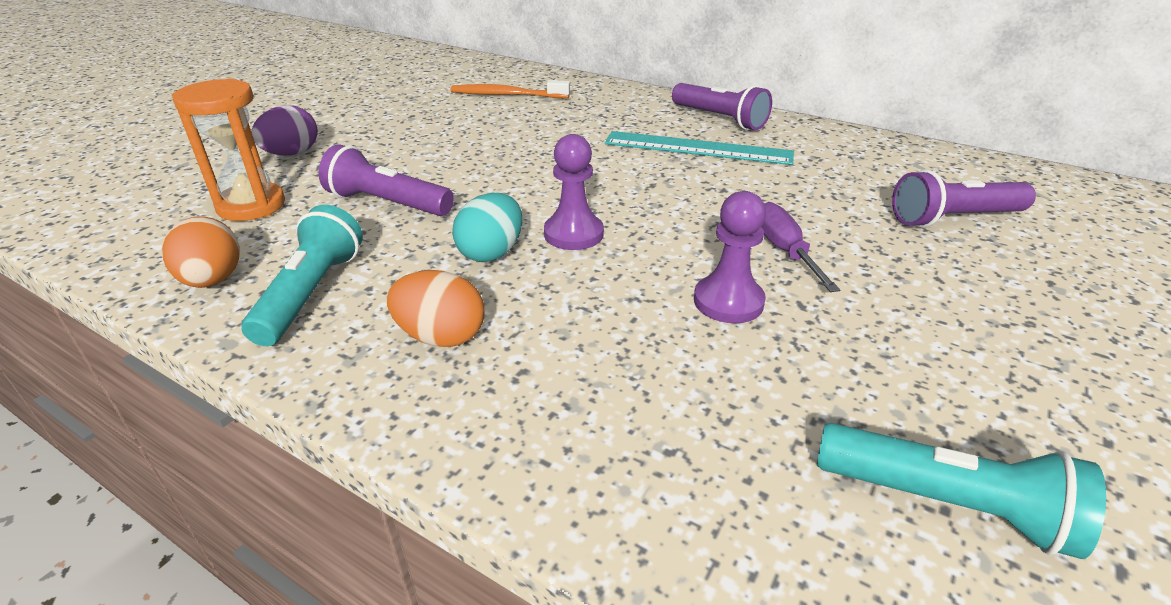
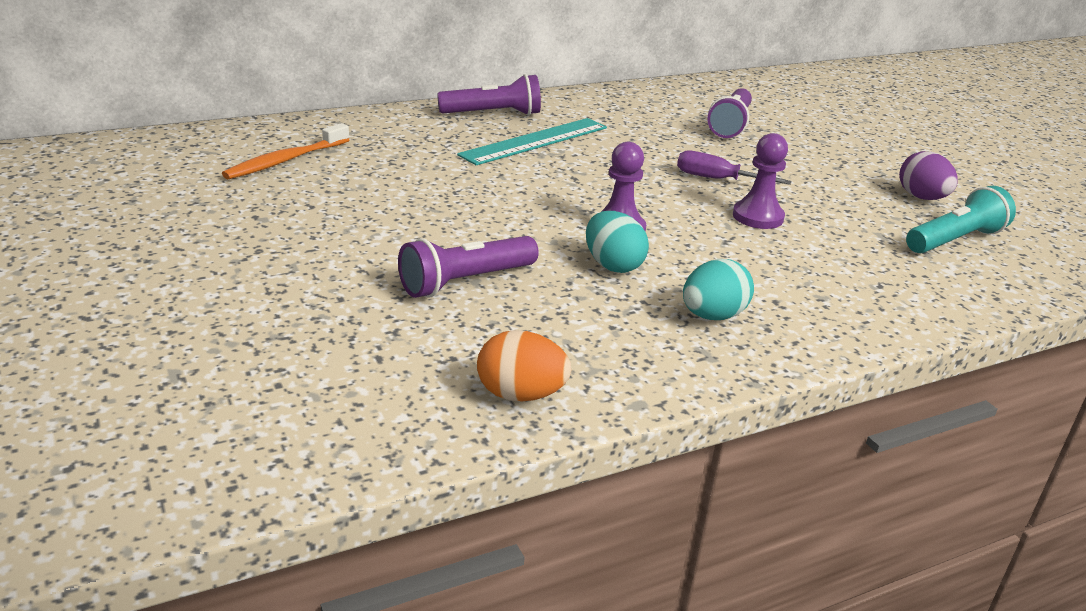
camera: 60 degrees left, 5 degrees down
orange hourglass [172,78,285,221] -> none
turquoise flashlight [241,205,363,346] -> none
purple egg [251,105,318,156] -> purple egg moved to [899,151,958,200]
orange egg [387,270,484,347] -> turquoise egg [683,259,754,320]

